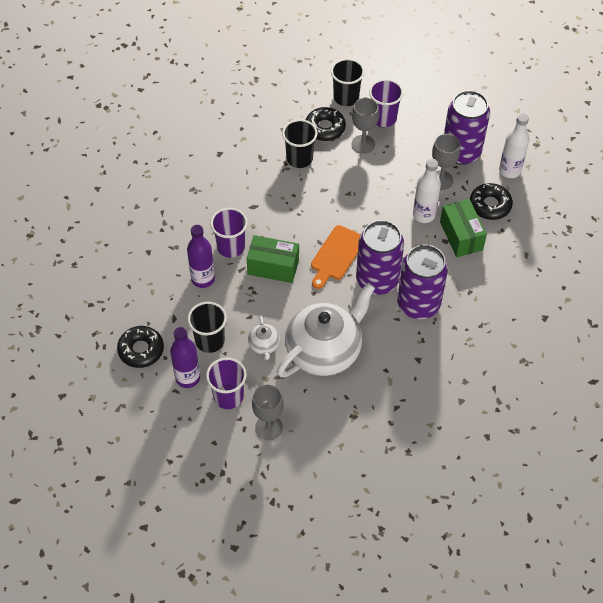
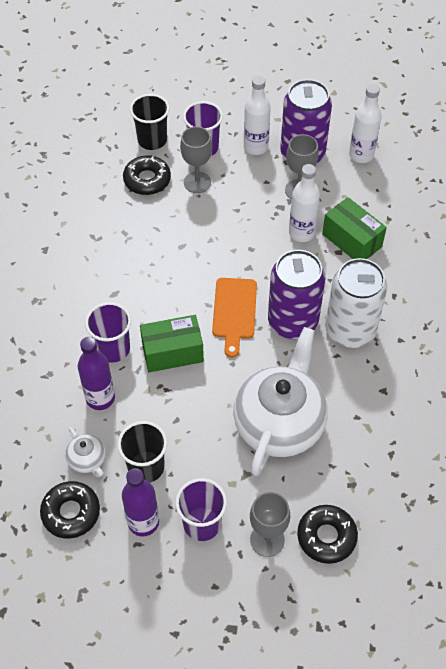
camera: 25 degrees left, 0 degrees up
white teapot [248,315,280,360] -> white teapot moved to [65,427,106,477]
black cup [282,119,318,168] -> none
purple can [397,244,448,319] -> white can [325,258,387,348]
black donut [470,183,513,220] -> black donut moved to [297,505,358,564]
none -> white bottle [244,76,271,155]

